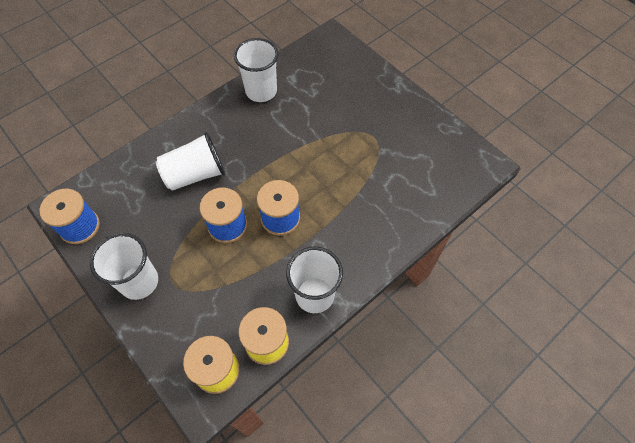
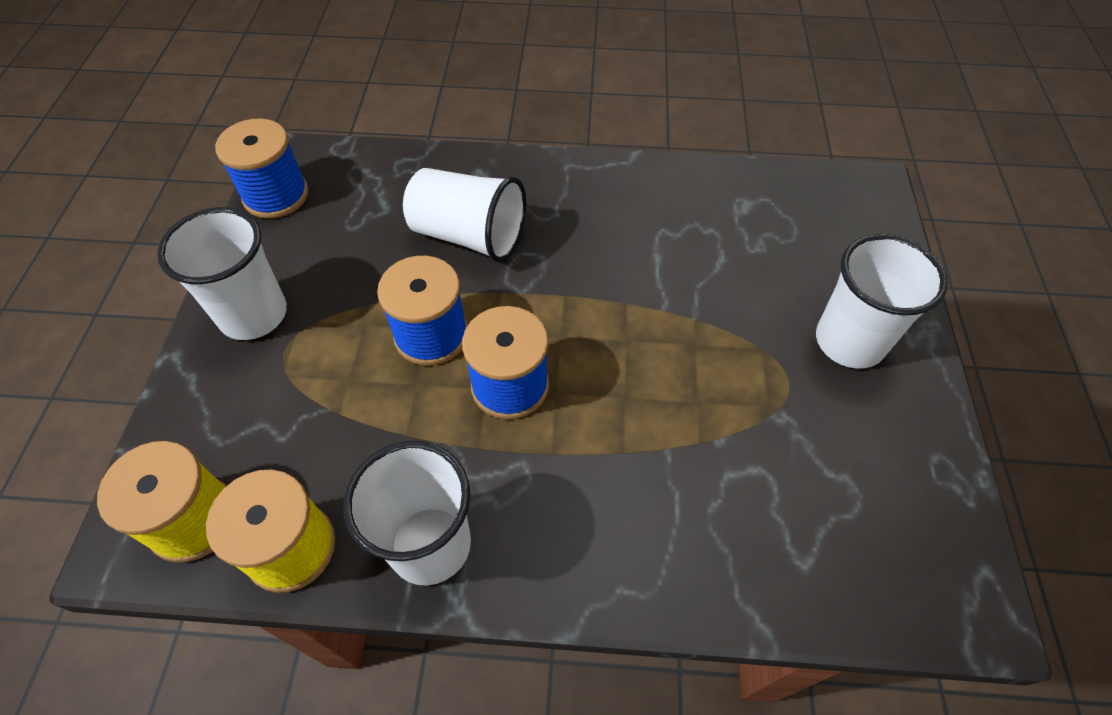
camera: 45 degrees right, 5 degrees down
white cup [234,38,279,102] -> white cup moved to [816,234,948,369]

